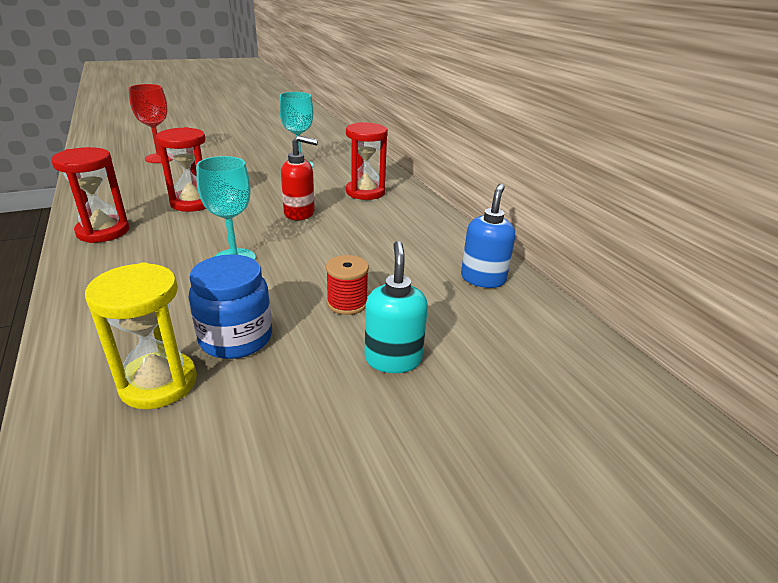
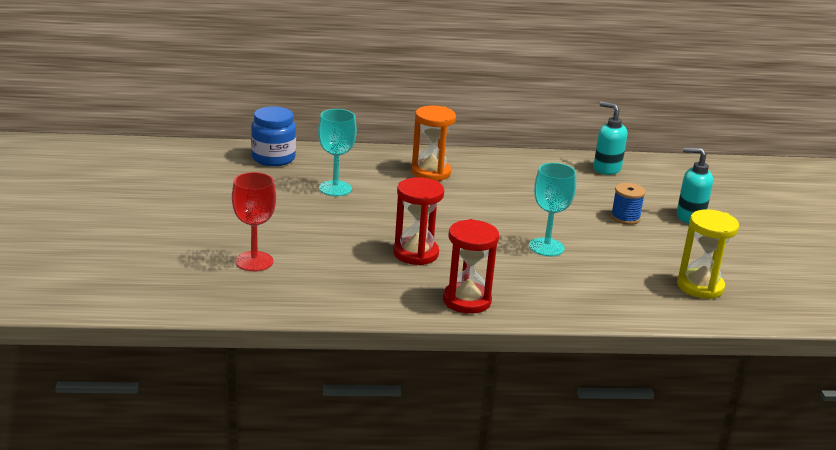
camera: 70 degrees left, 5 degrees down
blue jar [189,254,272,359] -> blue jar moved to [251,106,296,166]
red soap dispenser [281,135,318,220] -> none
red spool [326,255,369,315] -> blue spool [611,183,646,225]
red hourglass [346,122,388,200] -> orange hourglass [411,106,456,181]
blue soap dispenser [461,183,515,288] -> turquoise soap dispenser [594,102,627,175]

